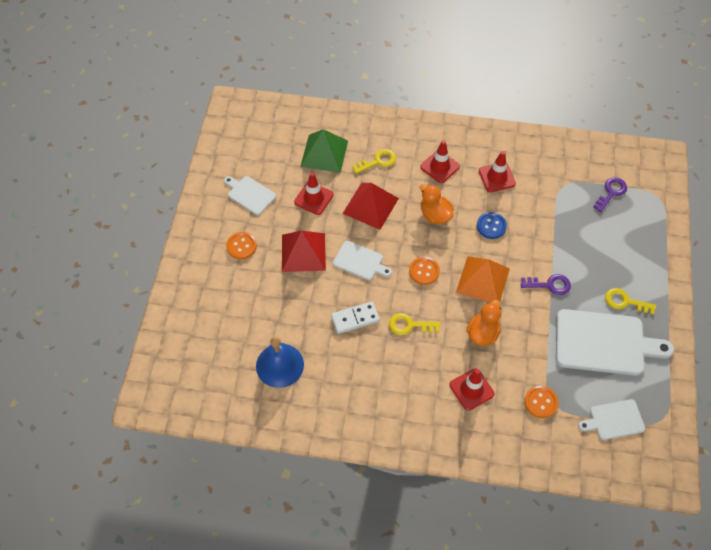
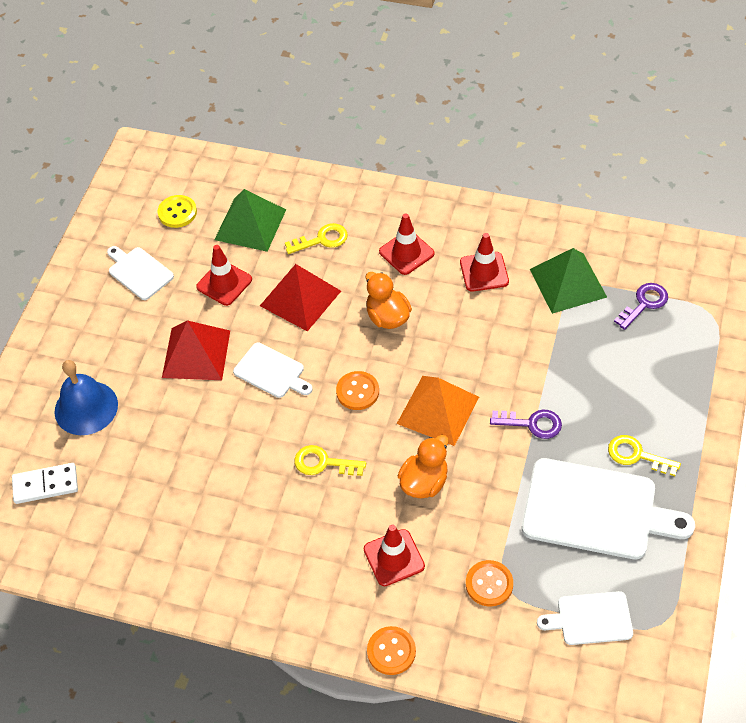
camera: 10 degrees right, 5 degrees down
orange button [226,232,257,259] -> orange button moved to [367,626,416,675]
blue bell [256,337,304,388] -> blue bell moved to [54,360,118,435]
white domino [331,302,380,334] -> white domino moved to [12,463,78,504]
blue button [477,212,507,239] -> none
none -> yellow button [158,195,197,228]
none -> green pyramid [530,248,607,314]

